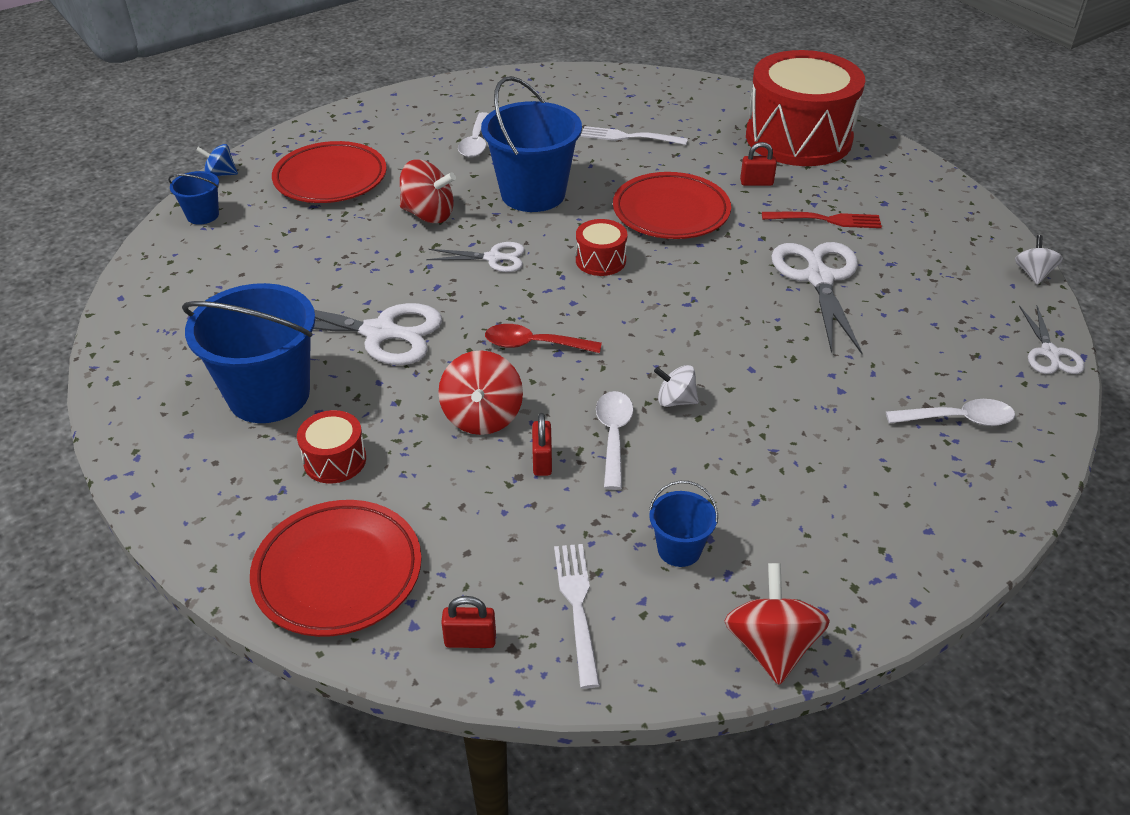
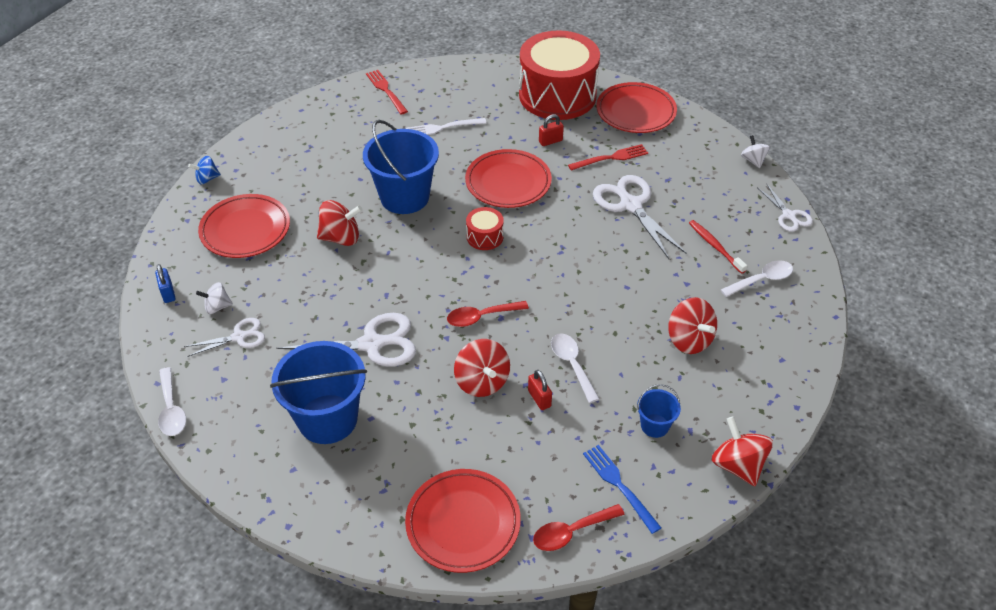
camera: 25 degrees left, 5 degrees up
blue bucket [168,171,219,225] -> blue padlock [155,264,175,303]
blue spinning top [196,144,238,177] -> blue spinning top moved to [188,156,221,184]
red drum [297,410,366,483] -> none
white scissors [426,242,525,272] -> white scissors moved to [184,318,265,357]
red padlock [441,596,496,648] -> red spoon [533,504,625,551]
white spoon [458,112,489,158] -> white spoon moved to [158,367,186,436]
white fork [554,544,600,689] -> blue fork [583,445,661,534]
white spinning top [654,365,699,407] -> white spinning top moved to [196,282,233,314]
none -> red fork [366,70,408,114]
none -> red plate [596,82,677,133]
none -> red spinning top [668,297,717,354]
none -> red toothbrush [689,220,747,274]

